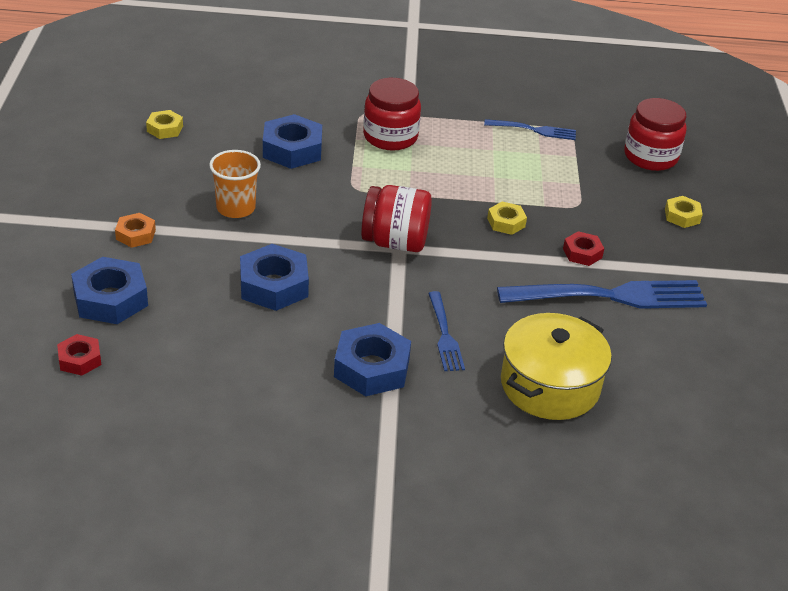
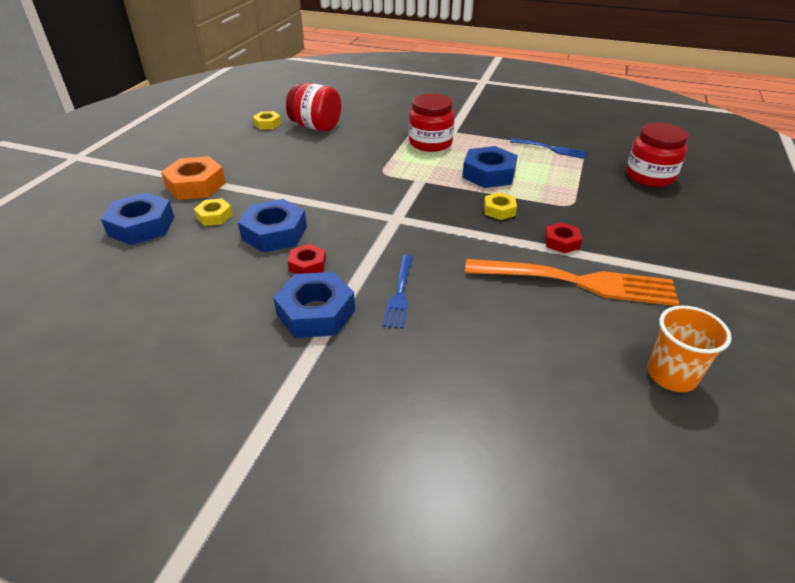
camera: 20 degrees right, 0 degrees up
red nut [57,334,101,376] -> red nut moved to [288,244,326,274]
orange nut [115,213,156,248] -> orange nut [161,156,226,200], size x1.79
orange cup [209,150,261,218] -> orange cup moved to [647,306,732,392]
blue nut [263,114,322,169] -> blue nut moved to [462,146,518,188]
red jar [361,185,432,252] -> red jar moved to [286,83,342,132]
blue fork [497,280,707,309] -> orange fork [465,259,679,306]
yellow pot [501,313,612,420] -> none
yellow nut [665,196,703,228] -> yellow nut moved to [194,199,233,226]

